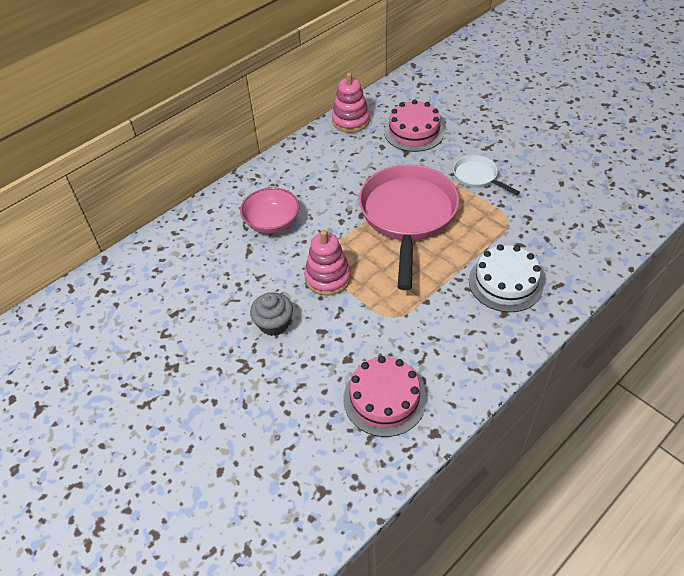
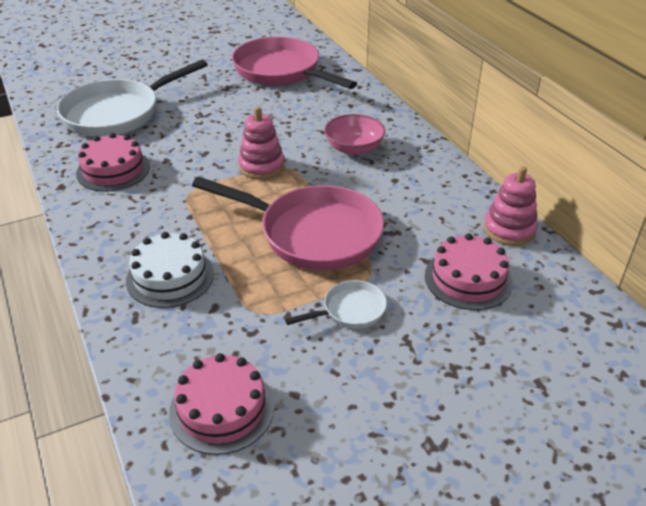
camera: 105 degrees right, 10 degrees down
grey cupcake [250,292,293,336] -> none
none -> white pan [57,59,208,137]
none -> pink cake [169,353,274,455]
none -> pink pan [232,37,357,89]

